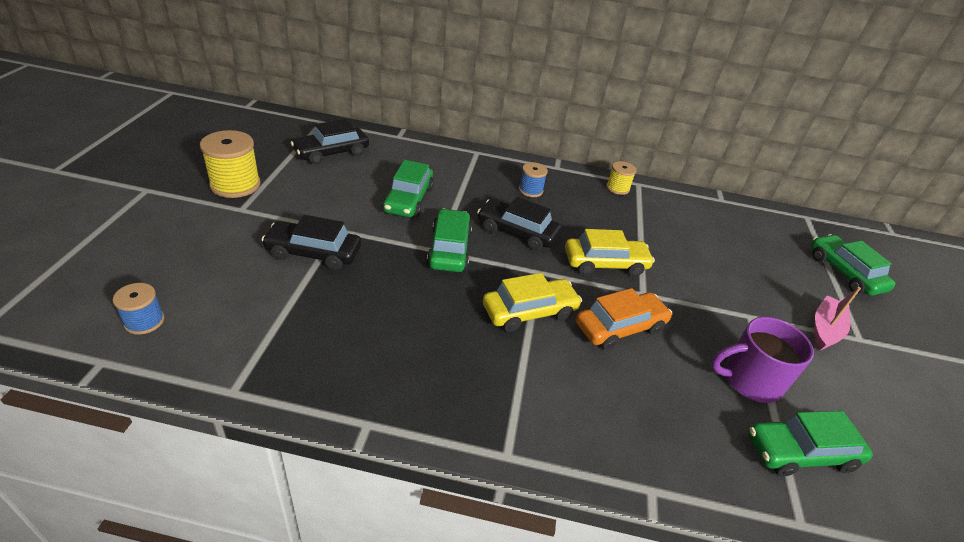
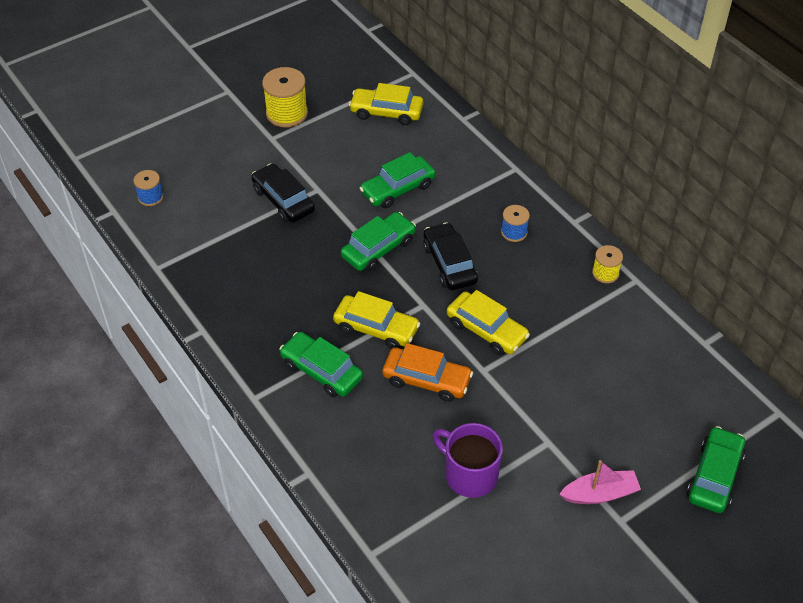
camera: 50 degrees right, 10 degrees up
black car [291,119,369,164] -> yellow car [349,83,423,125]
green car [748,411,873,477] -> green car moved to [280,332,363,397]

